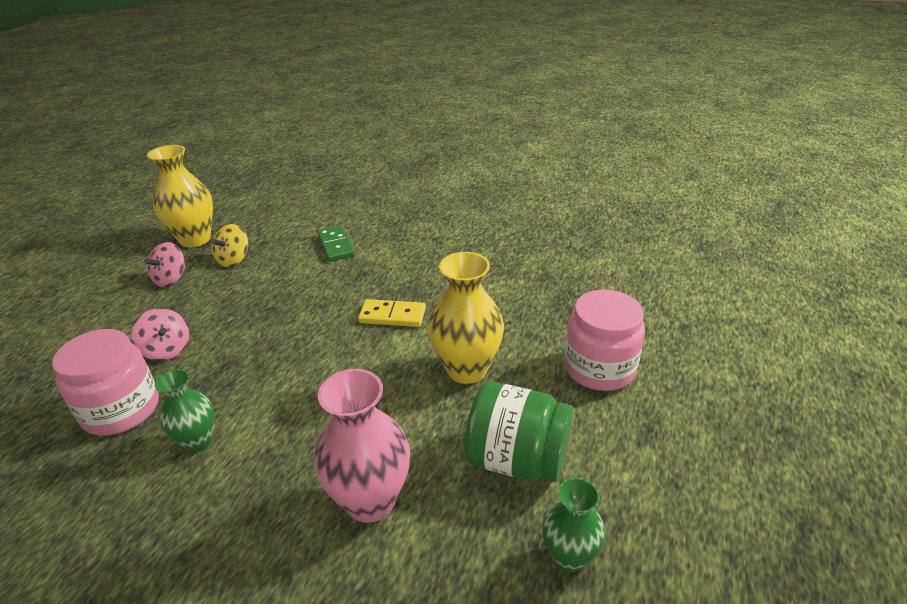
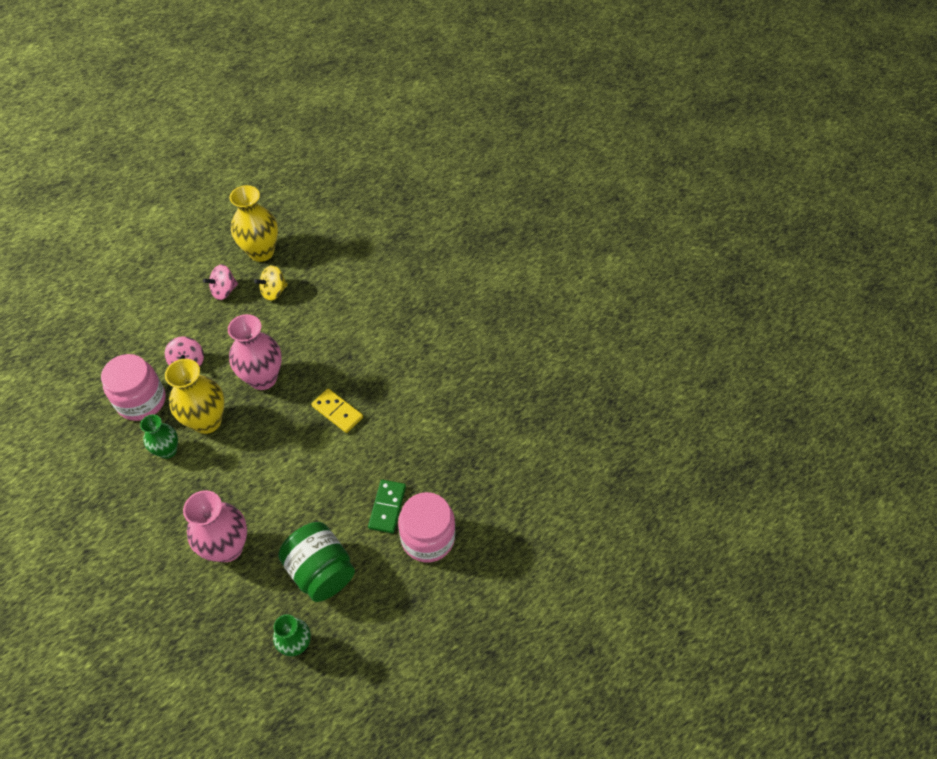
camera: 30 degrees right, 20 degrees up
green domino [317,226,355,261] -> green domino moved to [368,480,406,533]
yellow vase [428,252,504,384] -> yellow vase moved to [165,359,225,434]
none -> pink vase [228,314,282,390]

